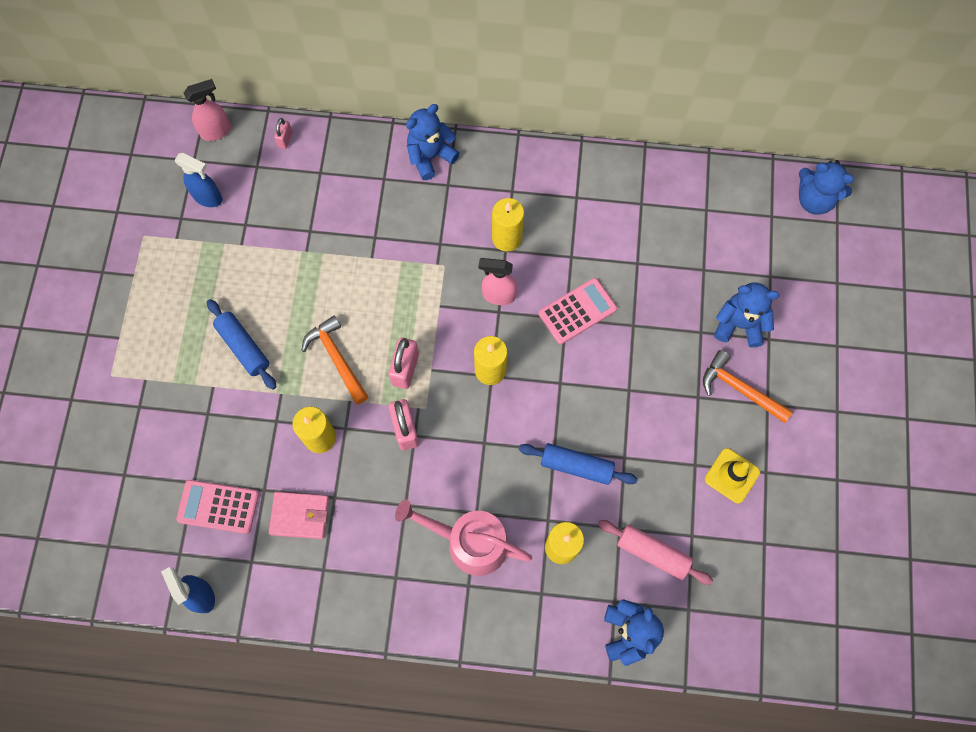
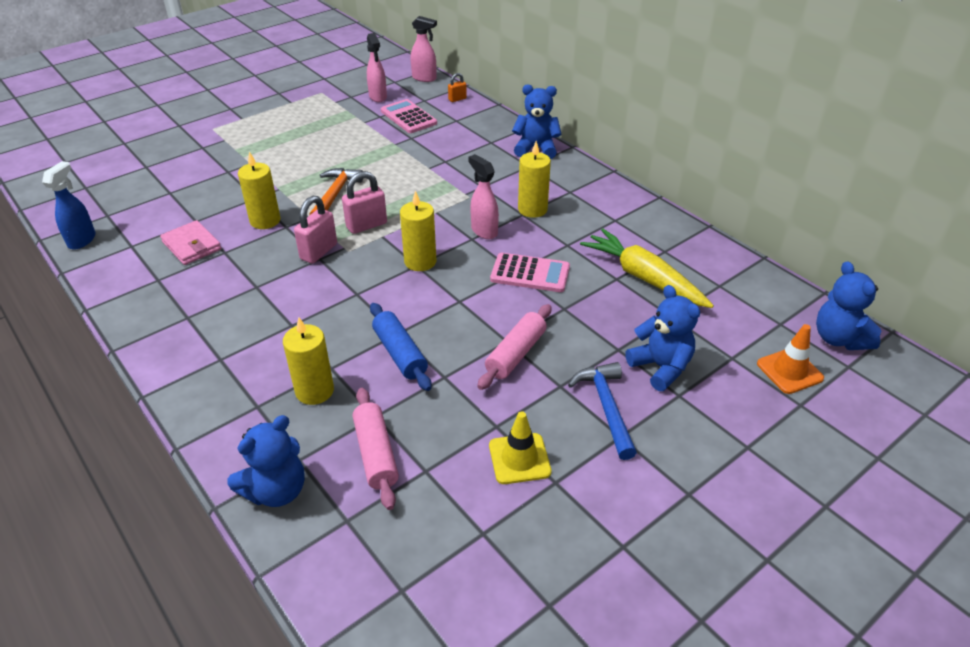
camera: 45 degrees right, 30 degrees down
blue spray bottle [175,153,222,207] -> pink spray bottle [367,33,387,102]
pink calculator [176,480,259,534] -> pink calculator moved to [381,99,437,133]
blue rolling pin [207,299,276,390] -> none
pink padlock [274,118,293,149] -> orange padlock [448,73,467,102]
pink watering can [395,500,532,576] -> none
orange hammer [703,350,793,423] -> blue hammer [568,362,637,460]
none -> pink rolling pin [477,304,552,390]
none -> yellow carrot [580,229,714,308]
none -> orange traffic cone [757,324,824,394]

